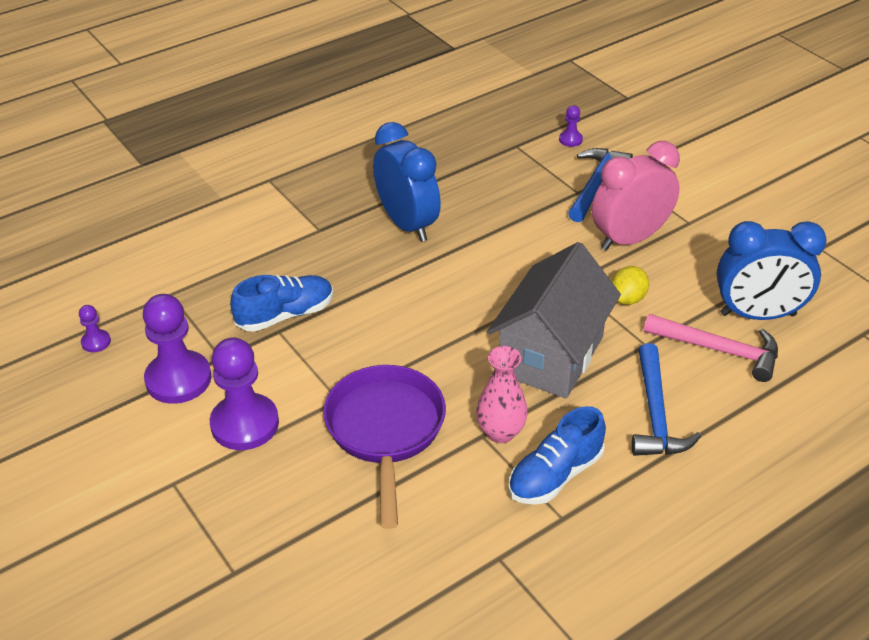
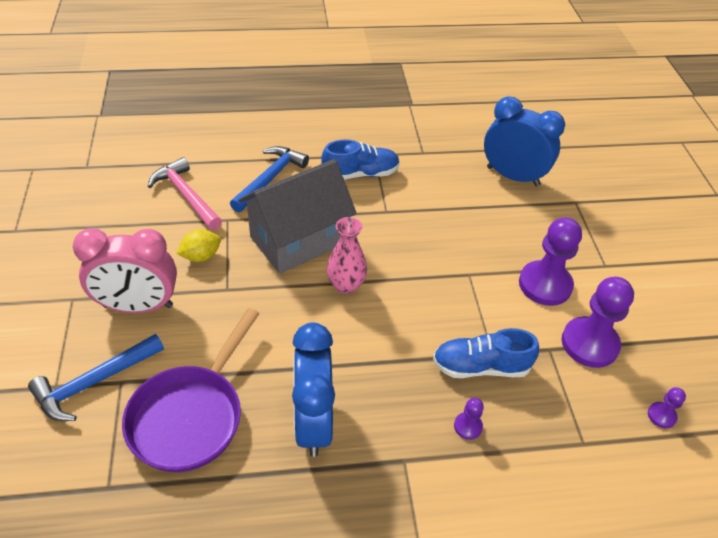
camera: 155 degrees left, 5 degrees up
purple pan [323,365,446,529] -> purple pan moved to [122,308,260,472]
pink vase [476,346,528,443] -> pink vase moved to [327,217,367,294]
purple pawn [559,105,583,147] -> purple pawn moved to [454,398,484,440]
blue clock [716,221,827,320] -> blue clock moved to [484,96,565,187]

